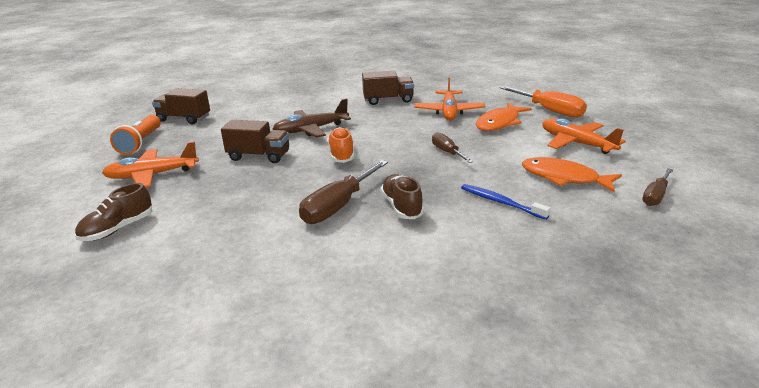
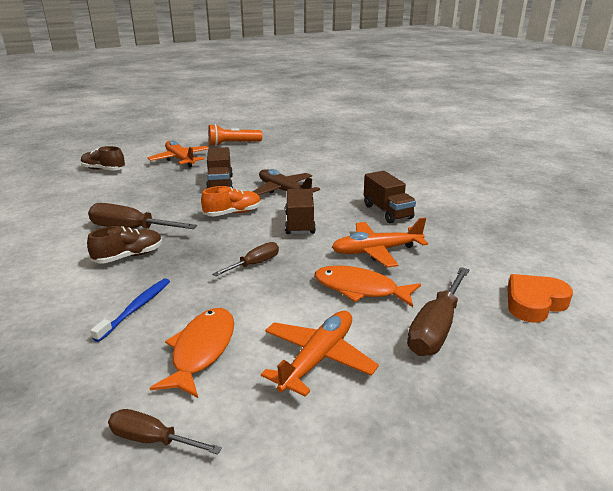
camera: 70 degrees right, 0 degrees up
brown truck [152,88,210,124] -> brown truck moved to [285,189,316,234]
orange screwdriver [500,86,587,118] -> brown screwdriver [407,267,469,356]
none -> orange heart [507,274,573,323]

